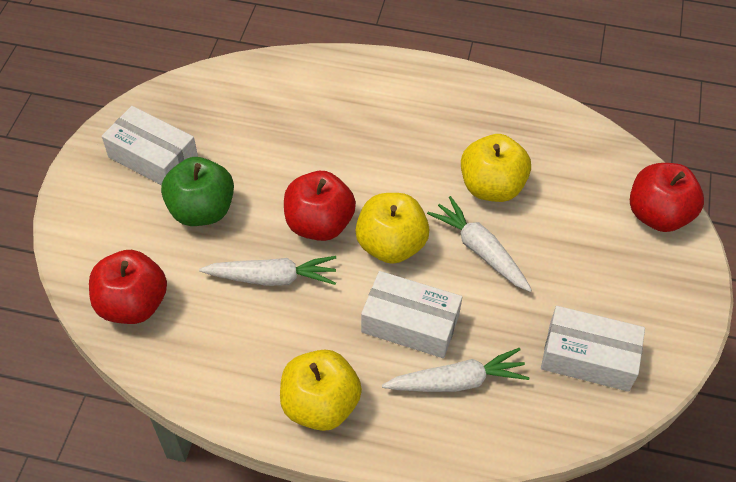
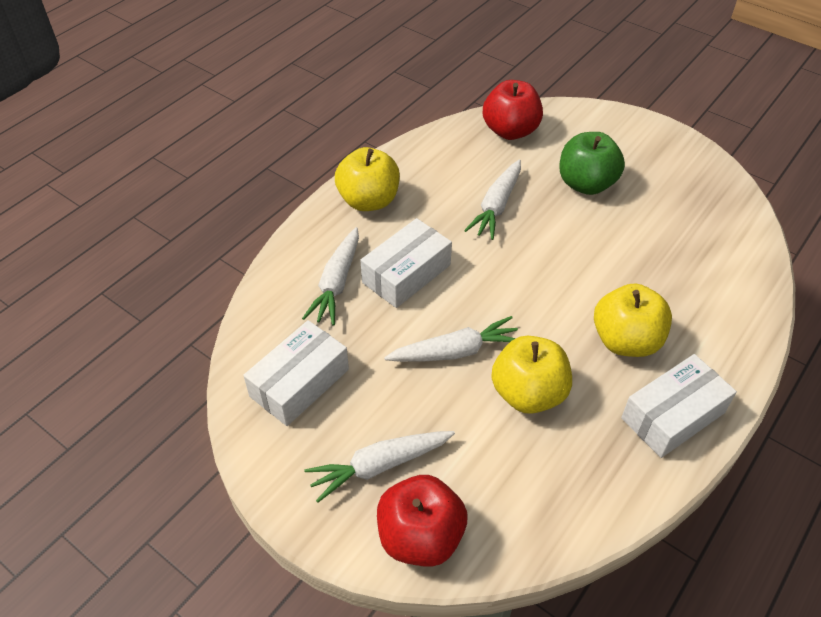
camera: 115 degrees right, 5 degrees down
white box [102,106,198,185] -> white box moved to [621,354,737,458]
red apple [284,171,356,241] -> none
yellow apple [355,193,430,264] -> yellow apple moved to [594,284,672,357]
none -> white carrot [304,431,455,503]

